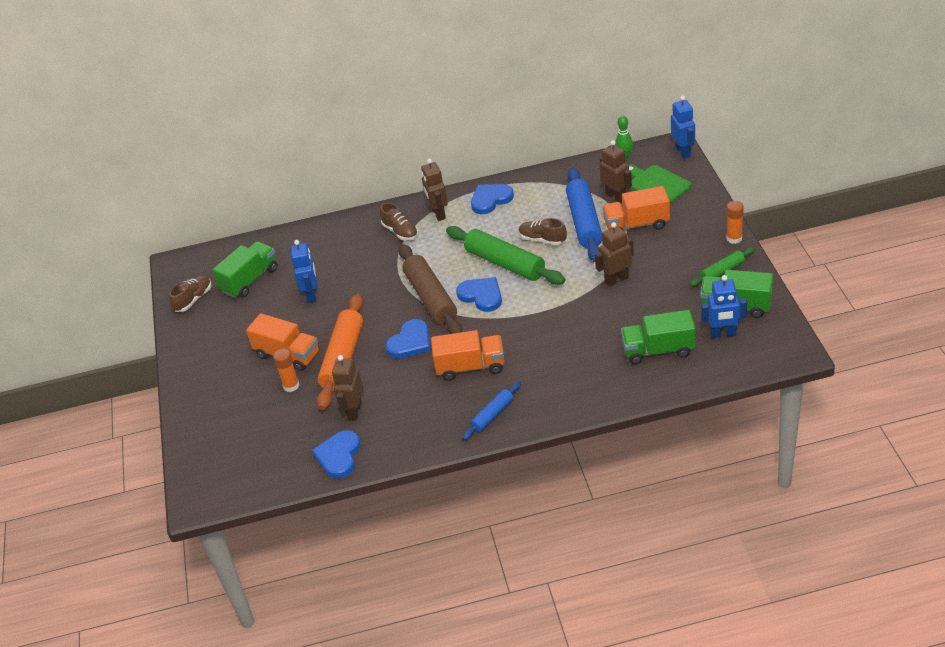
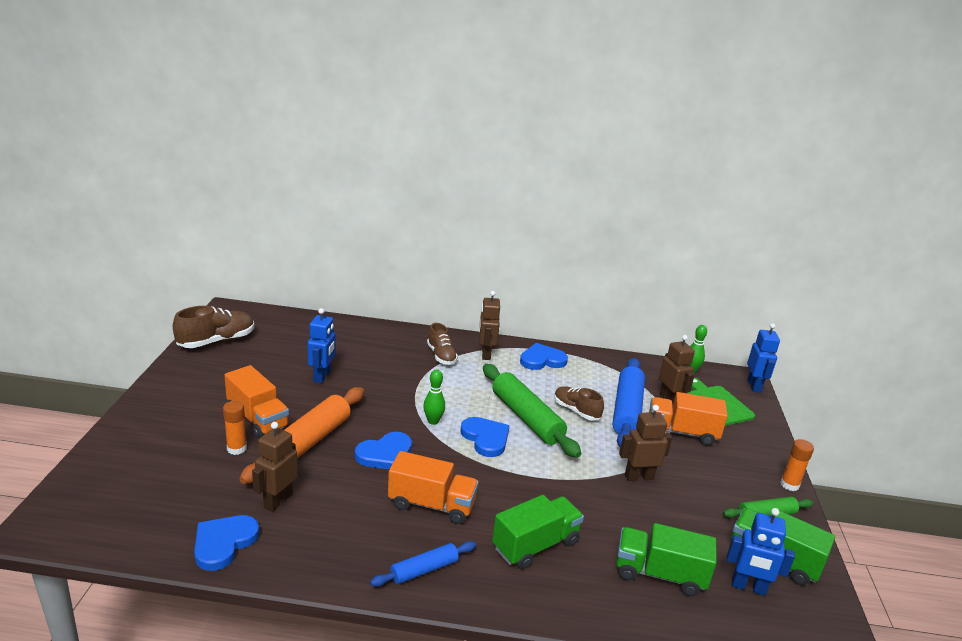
camera: 10 degrees right, 15 degrees down
brown shoe [169,275,211,312] -> brown shoe [173,306,254,348], size x1.51
green truck [212,241,278,298] -> green truck moved to [492,495,584,569]
brown rolling pin [399,244,462,334] -> green bowling pin [423,369,445,425]

